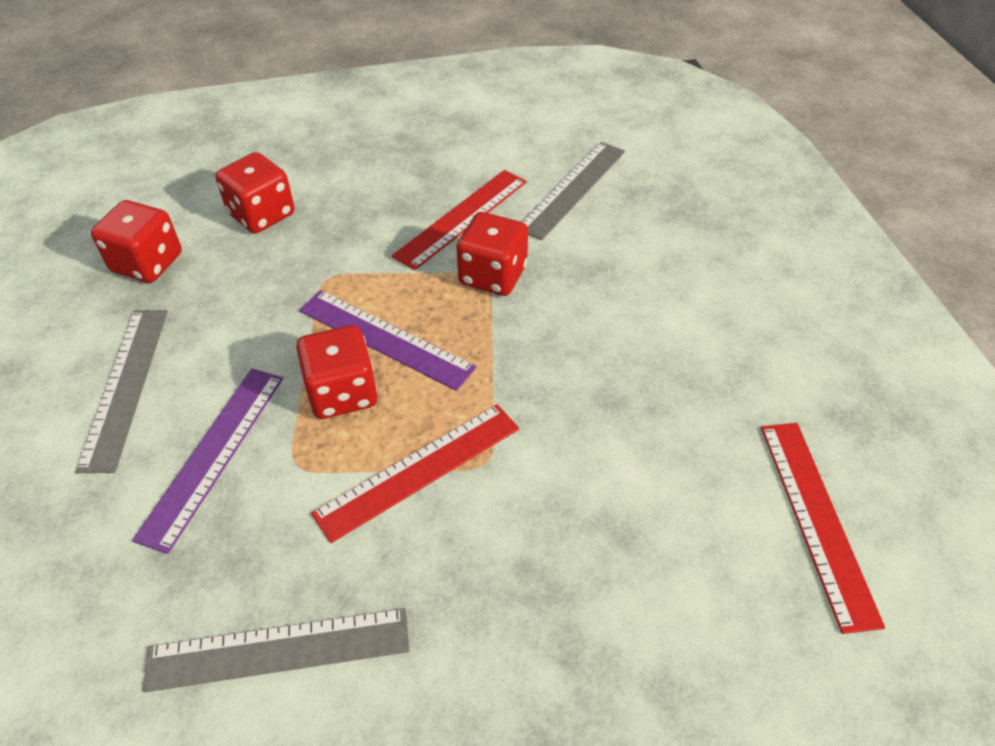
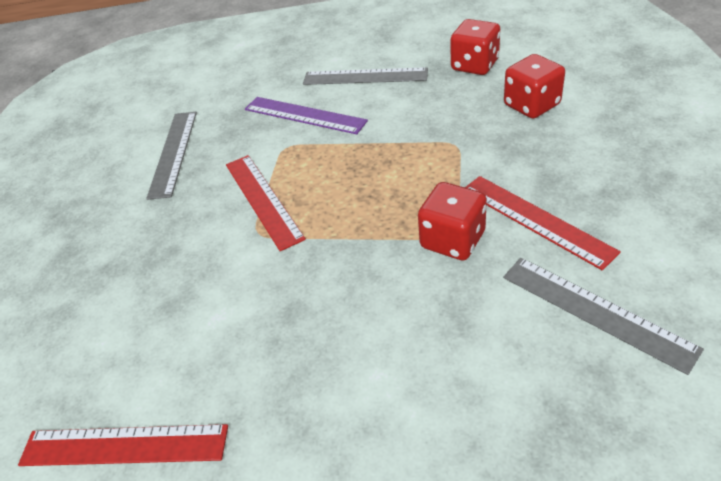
camera: 105 degrees right, 5 degrees down
red dice [296,325,377,419] -> none
purple ruler [299,290,476,391] -> none

